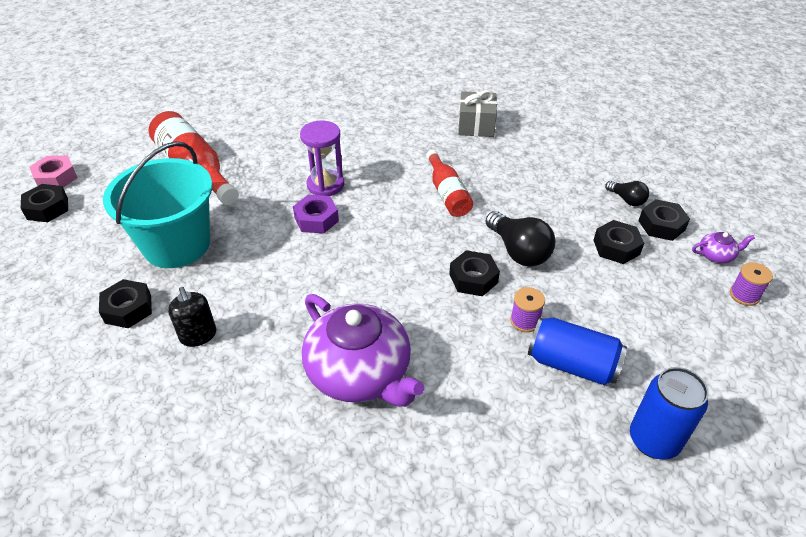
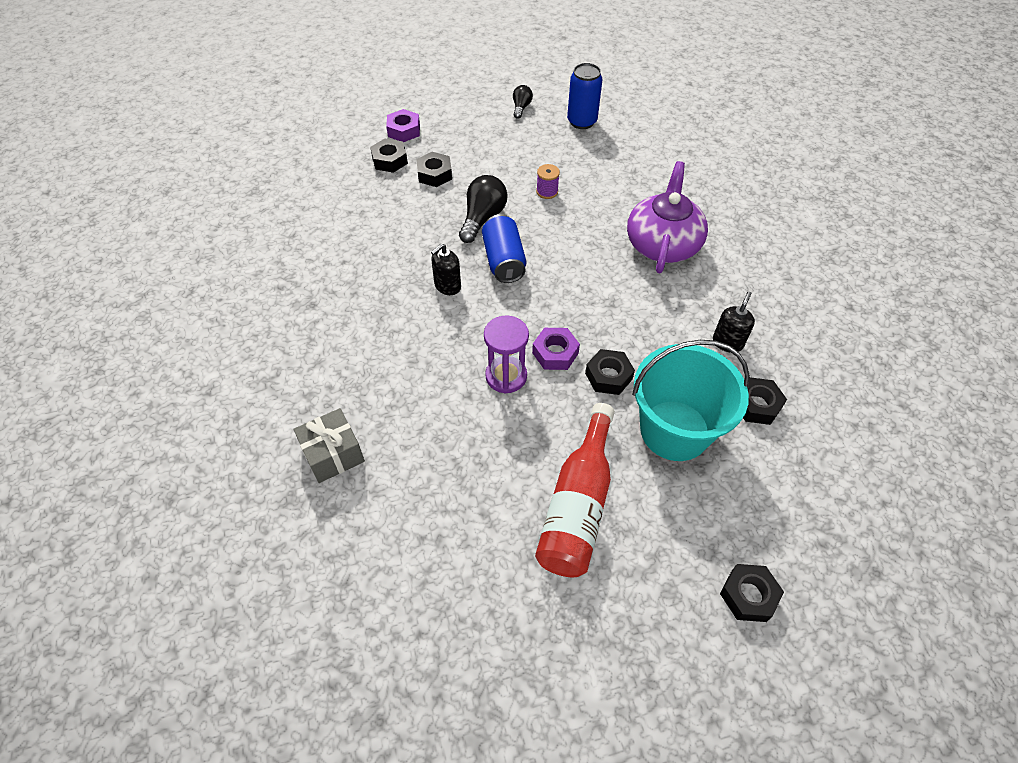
camera: 125 degrees left, 10 degrees up
pink nut [29,155,78,188] -> none
red bottle [426,150,473,217] -> black soap dispenser [431,243,461,295]
black nut [449,250,500,296] -> black nut moved to [585,349,635,395]
grey gift [458,90,497,137] -> grey gift moved to [293,408,365,483]
blue can [528,317,627,385] -> blue can moved to [482,214,526,283]
black light bulb [605,181,649,206] -> black light bulb moved to [513,85,533,119]
purple teapot [692,232,755,264] -> purple nut [386,109,420,142]
purple spool [730,262,773,306] -> none

